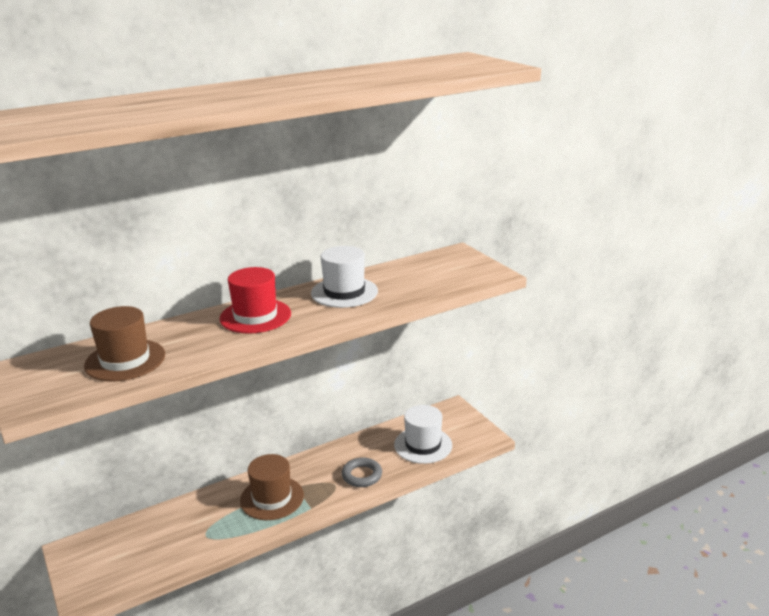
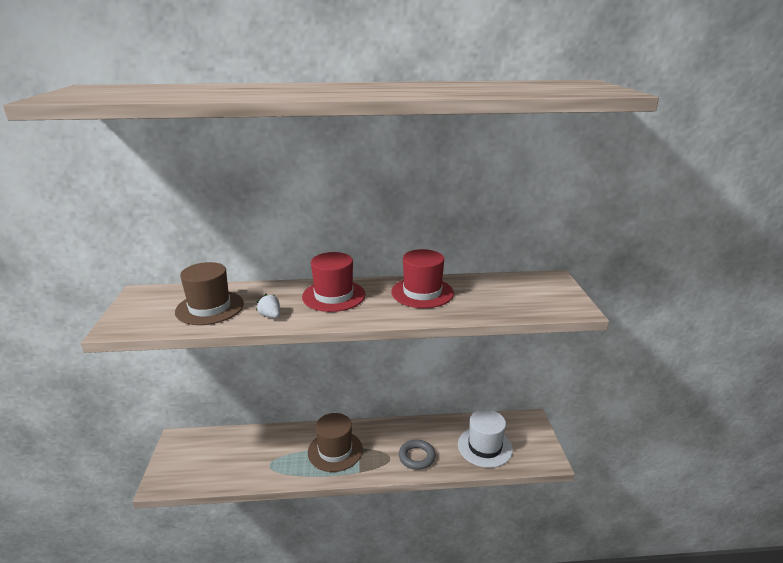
camera: 25 degrees right, 0 degrees up
white hat [311,246,378,308] -> red hat [391,249,454,308]
none -> white strawberry [256,294,280,318]

